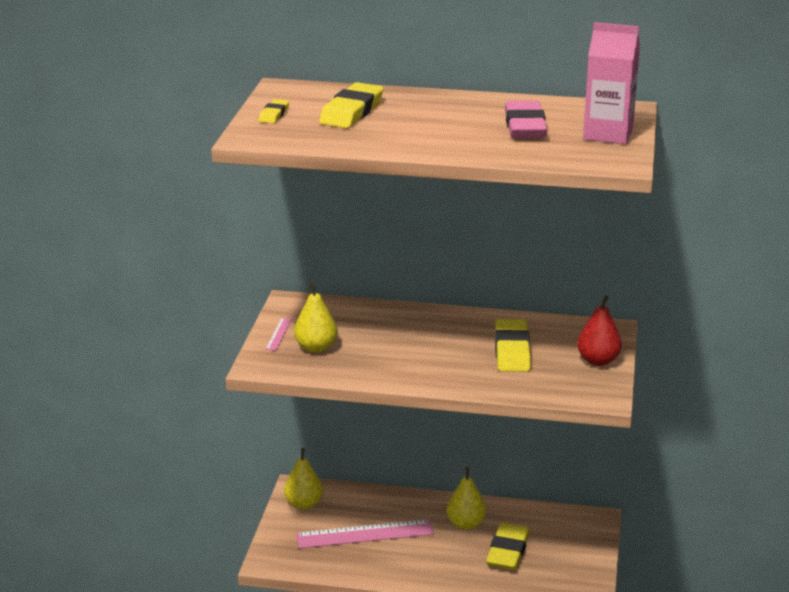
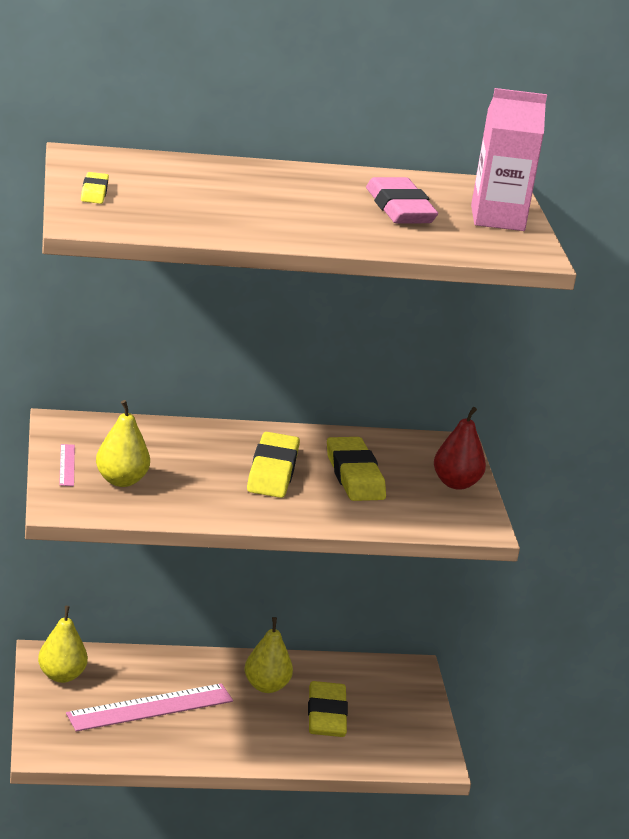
camera: 20 degrees left, 0 degrees up
yellow eraser [319,82,383,128] -> yellow eraser moved to [247,432,300,498]

